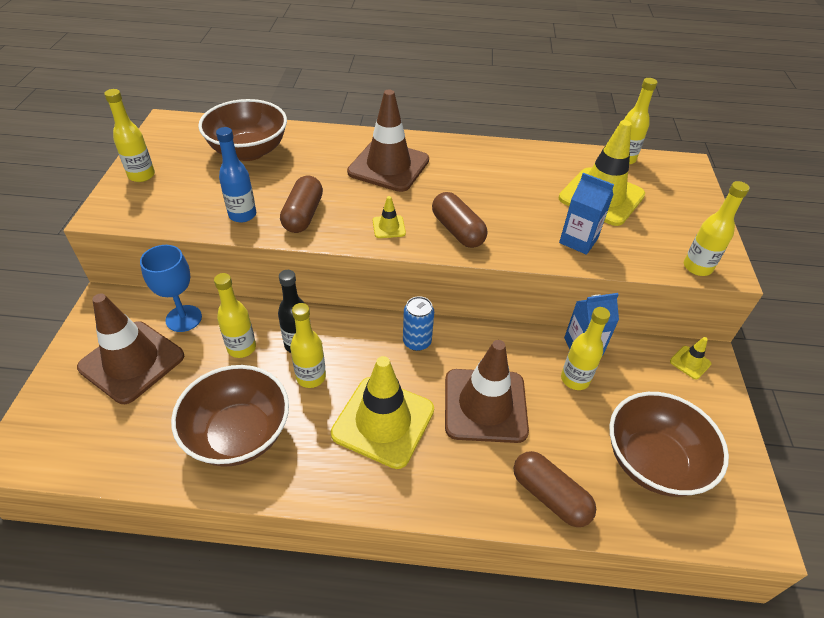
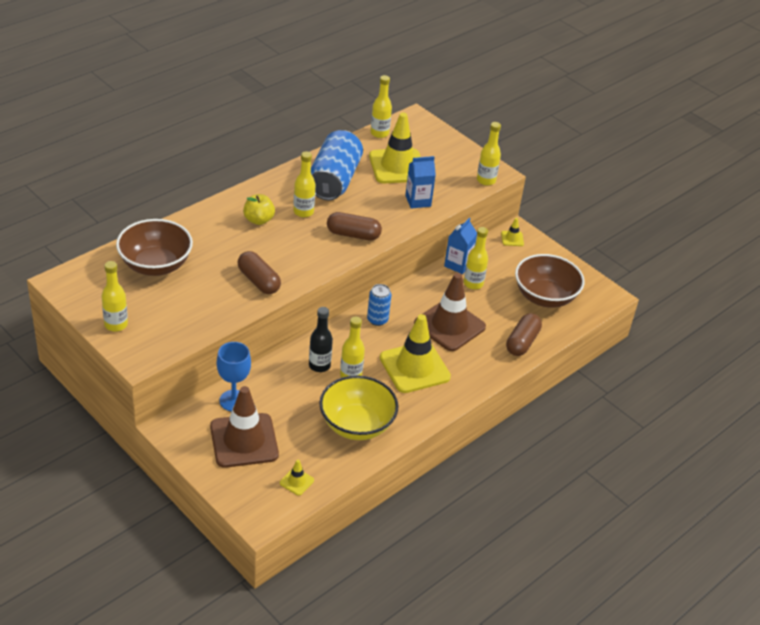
camera: 50 degrees left, 5 degrees down
brown bowl [171,365,289,467] -> yellow bowl [319,375,398,440]
yellow bottle [214,273,256,358] -> yellow bottle moved to [293,151,316,217]
blue bottle [216,127,256,222] -> none
brown traffic cone [347,90,429,192] -> yellow apple [243,194,275,225]
yellow traffic cone [373,196,406,238] -> yellow traffic cone moved to [280,460,314,496]
brown capsule [514,451,596,527] -> brown capsule turned 60 degrees counterclockwise [506,313,542,356]
none -> blue can [311,130,363,200]

